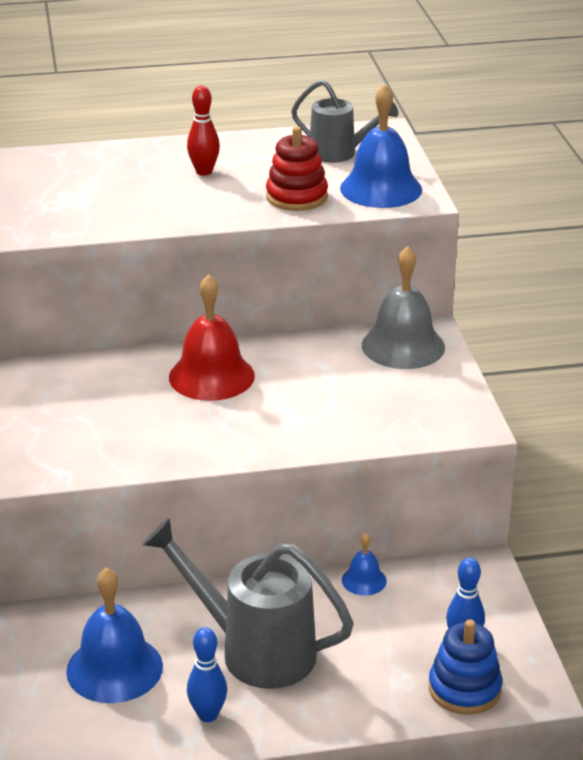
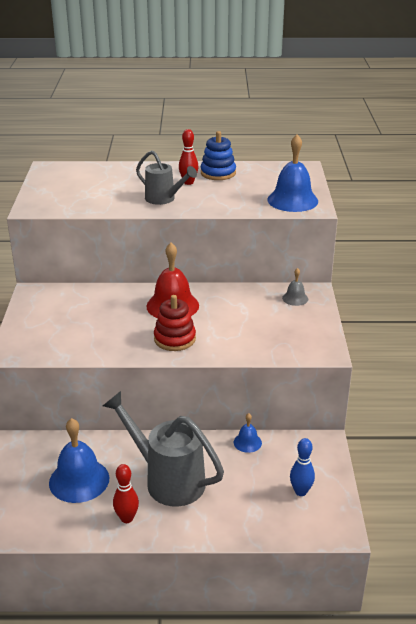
camera: 10 degrees right, 0 degrees up
blue bowling pin [187,627,227,722] -> red bowling pin [113,464,139,523]
red stacking toy [266,126,328,211] -> red stacking toy moved to [154,295,196,351]
grey watering can [291,80,399,163] -> grey watering can moved to [136,151,197,205]
grey bell [362,246,445,369] -> grey bell [282,268,308,306], size x0.50
blue stacking toy [429,619,503,715] -> blue stacking toy moved to [201,131,236,180]

